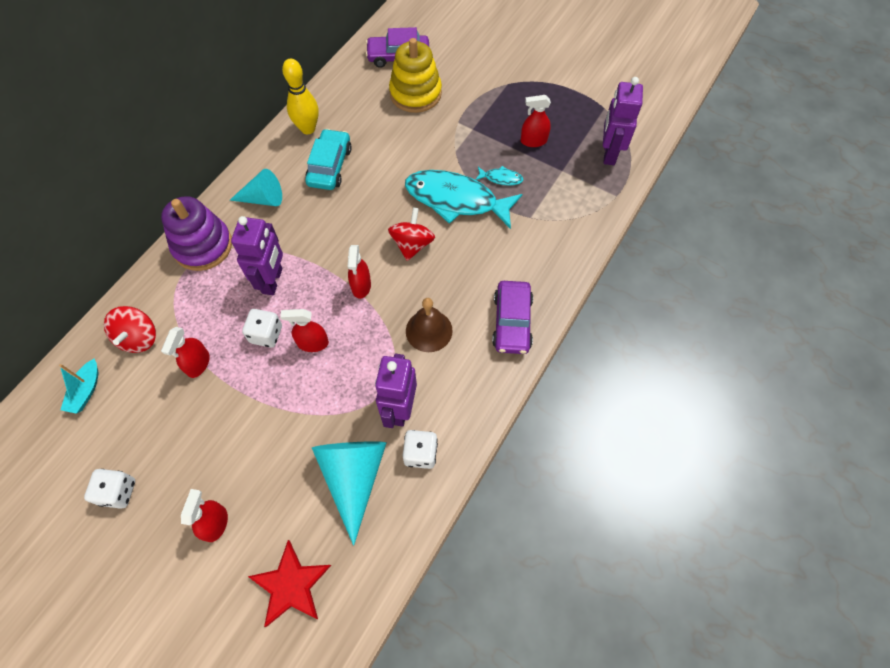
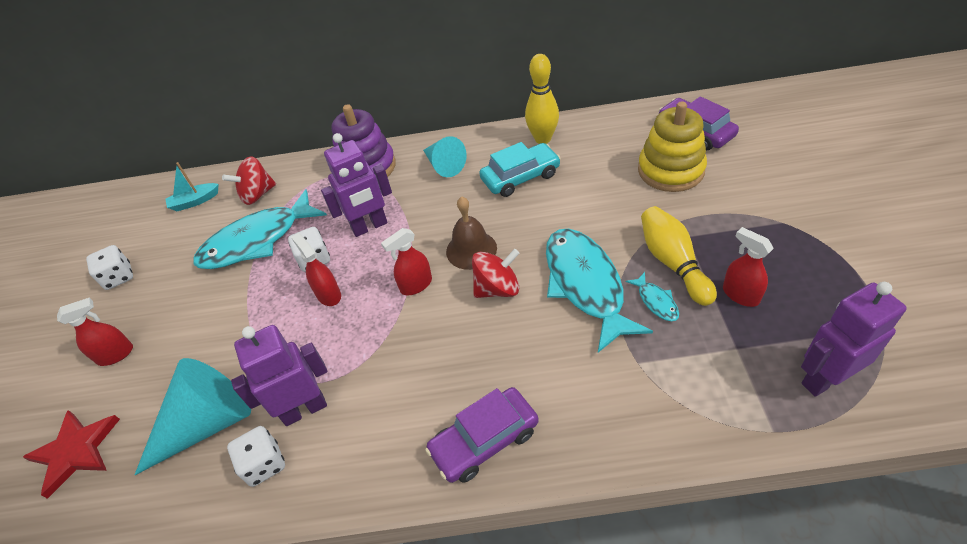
camera: 60 degrees right, 15 degrees down
red spray bottle [161,327,210,378] -> turquoise fish [193,189,327,269]
brown bell [406,298,453,352] -> brown bell moved to [446,196,497,270]
none -> yellow bowling pin [641,206,717,306]

